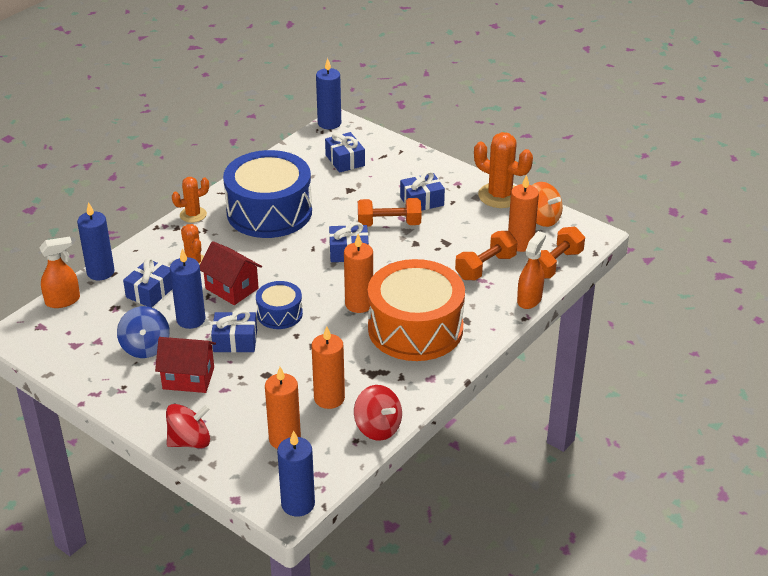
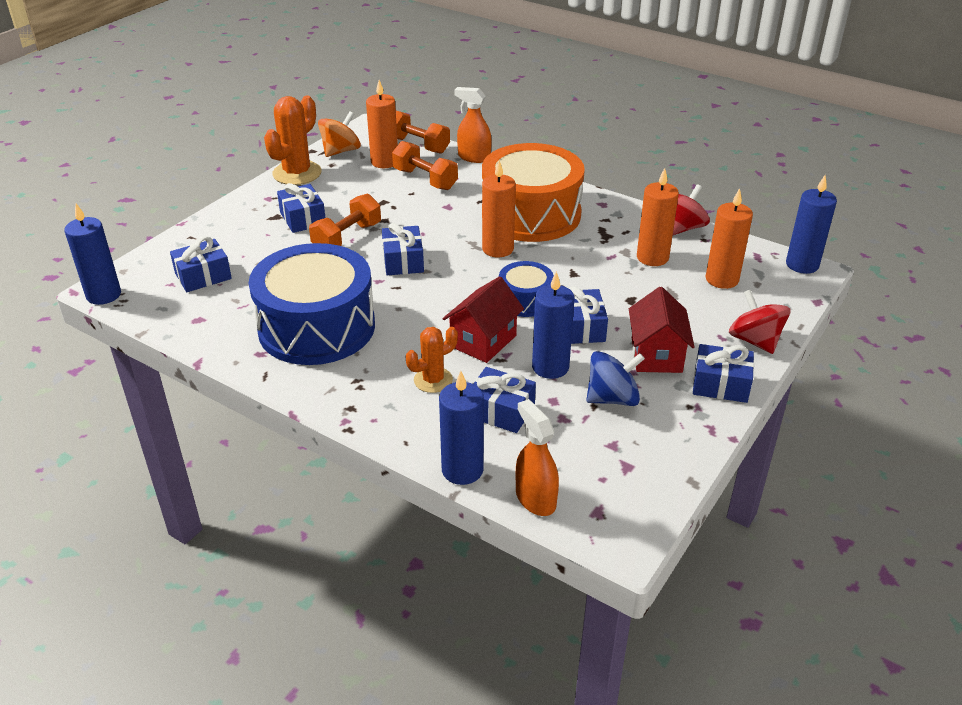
camera: 95 degrees left, 0 degrees up
orange cactus [172,177,209,223] -> none
orange dumbbell [358,198,421,227] -> orange dumbbell turned 45 degrees clockwise [309,193,381,246]
none -> blue gift [693,344,754,403]

